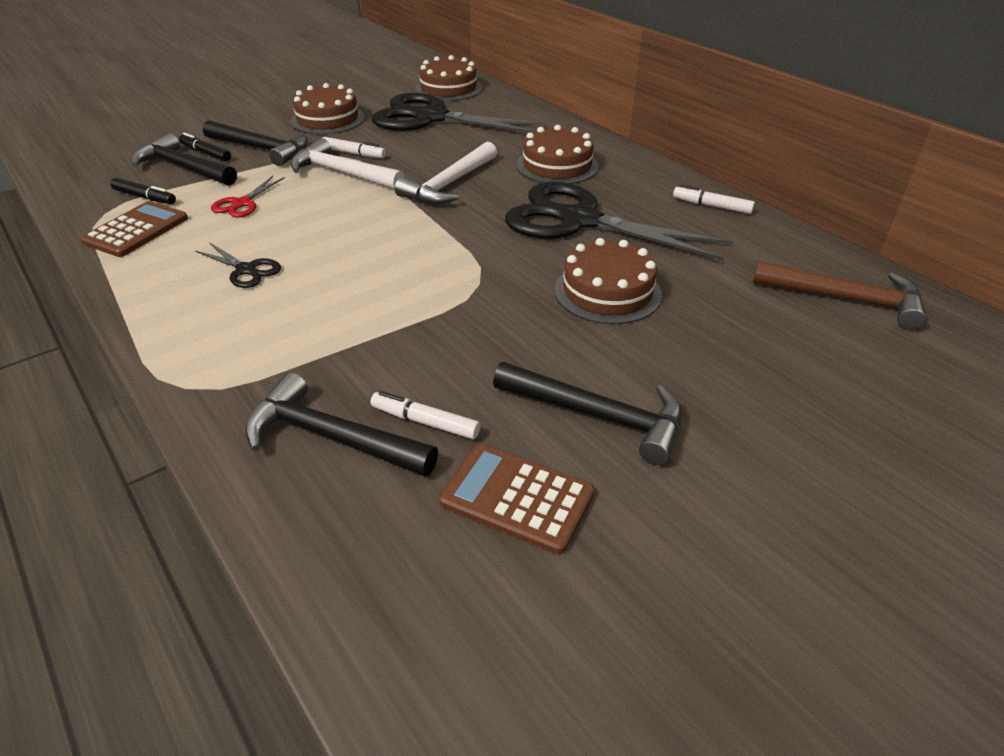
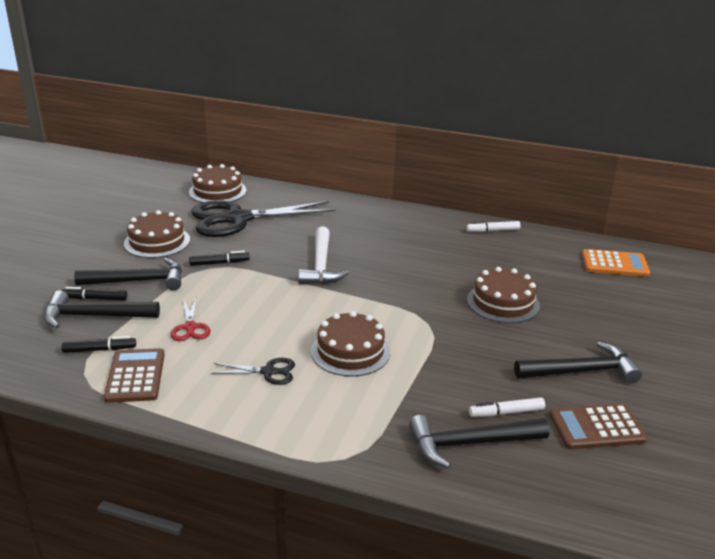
camera: 35 degrees left, 10 degrees down
white hammer [291,138,405,189] -> none
white marker [323,137,386,158] -> black marker [189,251,250,266]
black scissors [505,182,733,260] -> none
brown cake [516,125,599,184] -> brown cake moved to [311,311,390,376]
brown hammer [753,260,926,330] -> orange calculator [582,249,650,277]

